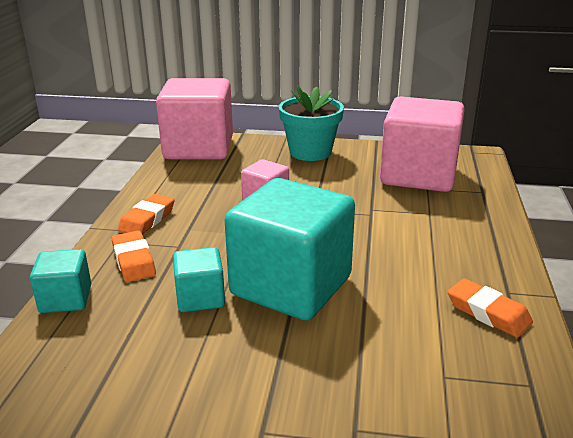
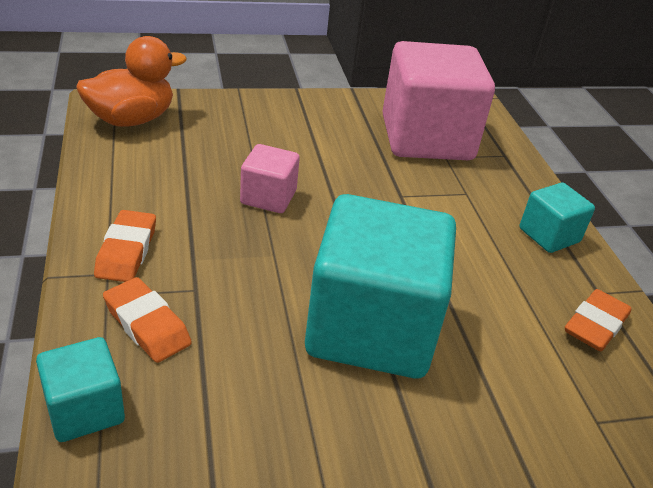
camera: 25 degrees left, 10 degrees up
pink cube [156,78,233,160] -> orange duck [77,36,187,127]
turquoise cube [173,247,225,312] -> turquoise cube moved to [520,183,595,253]
turquoise flower pot [279,85,344,161] -> none
orange eraser [448,278,533,338] -> orange eraser turned 75 degrees counterclockwise [565,289,632,351]

